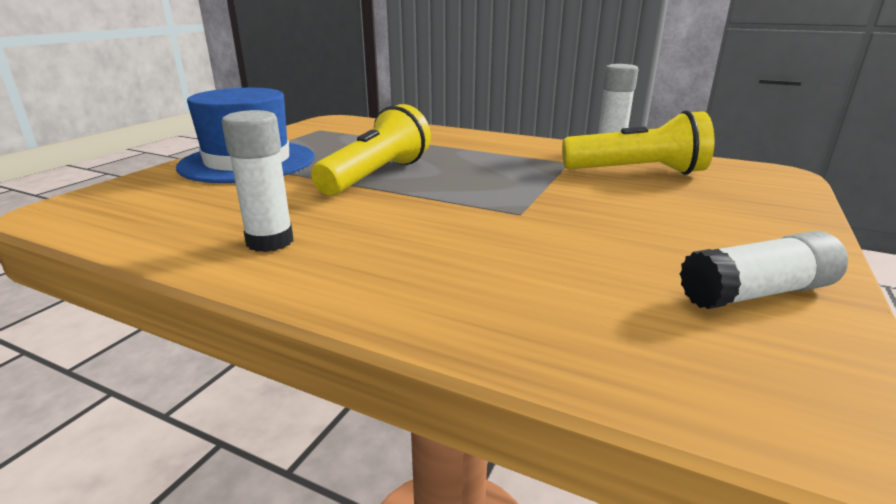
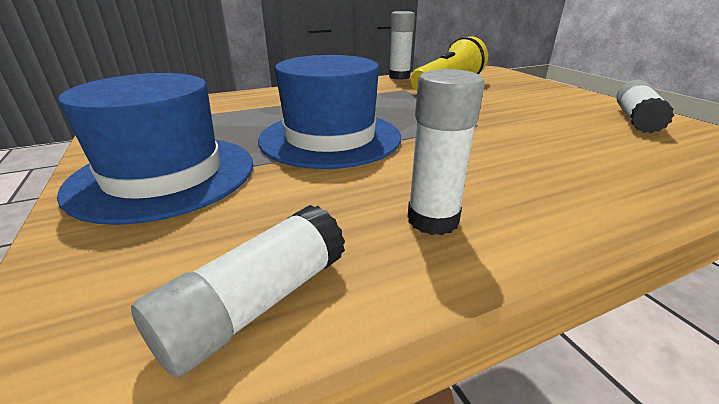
camera: 50 degrees left, 5 degrees up
yellow flashlight [311,104,431,196] -> blue hat [258,55,401,169]
none -> white glue stick [131,205,345,377]

